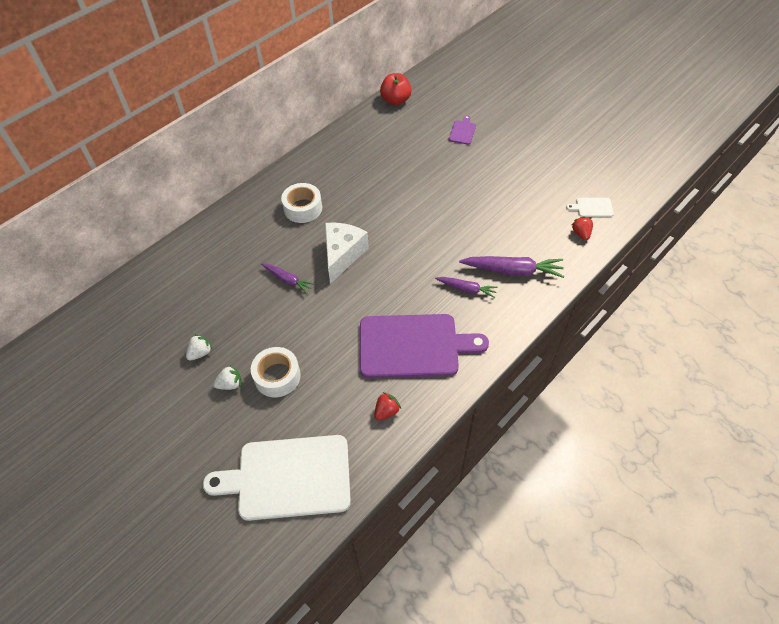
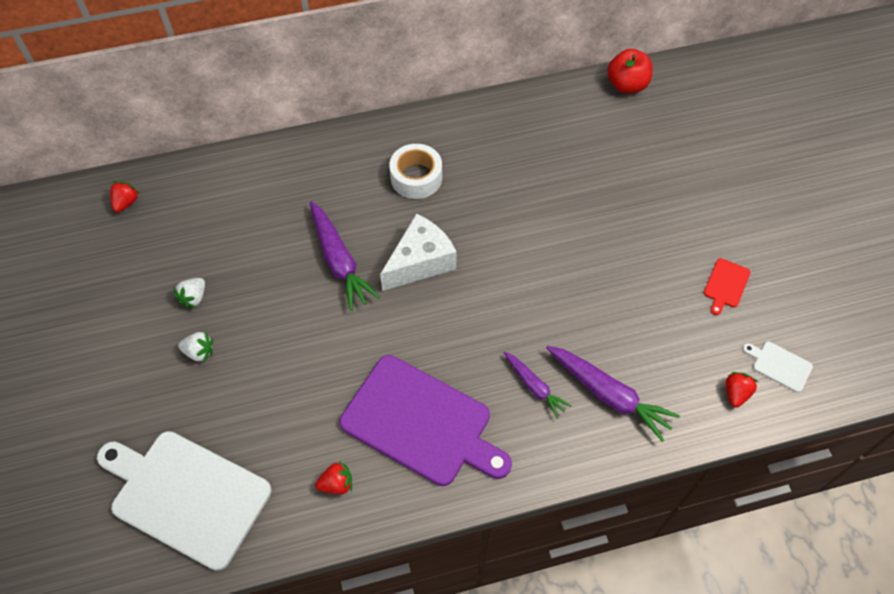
camera: 30 degrees right, 5 degrees up
white strawberry [186,334,213,361] -> white strawberry turned 135 degrees clockwise [174,278,205,308]
white tape [251,347,301,397] -> none
purple carrot [261,263,315,294] -> purple carrot [310,201,379,310], size x1.67
purple cutting board [449,115,476,145] -> none
none -> red strawberry [110,181,140,212]
none -> red cutting board [704,258,751,315]

